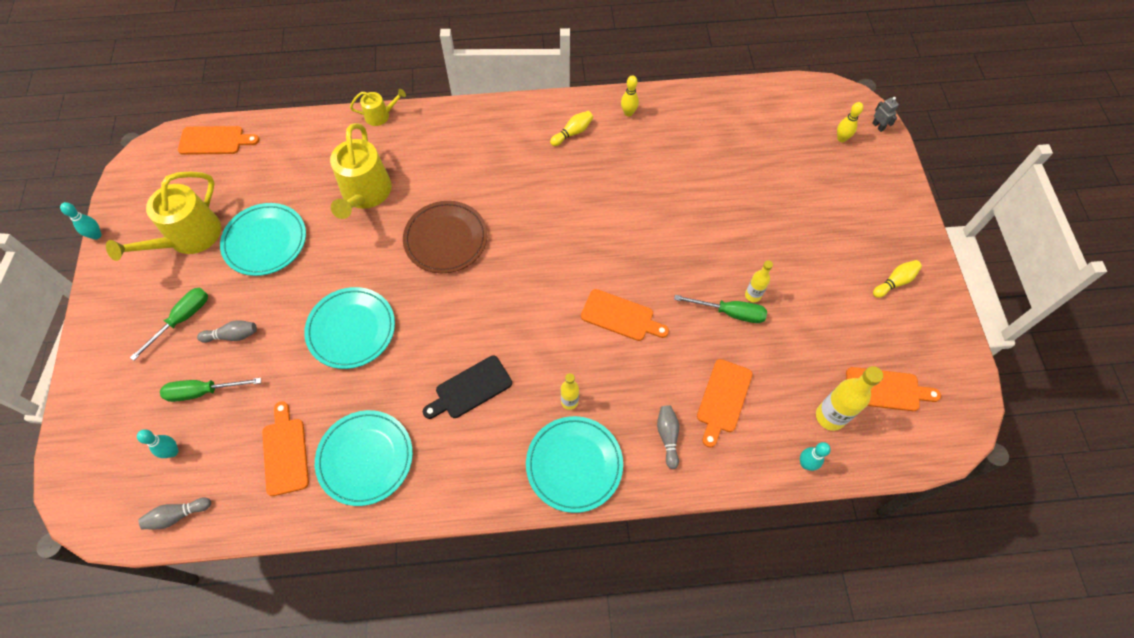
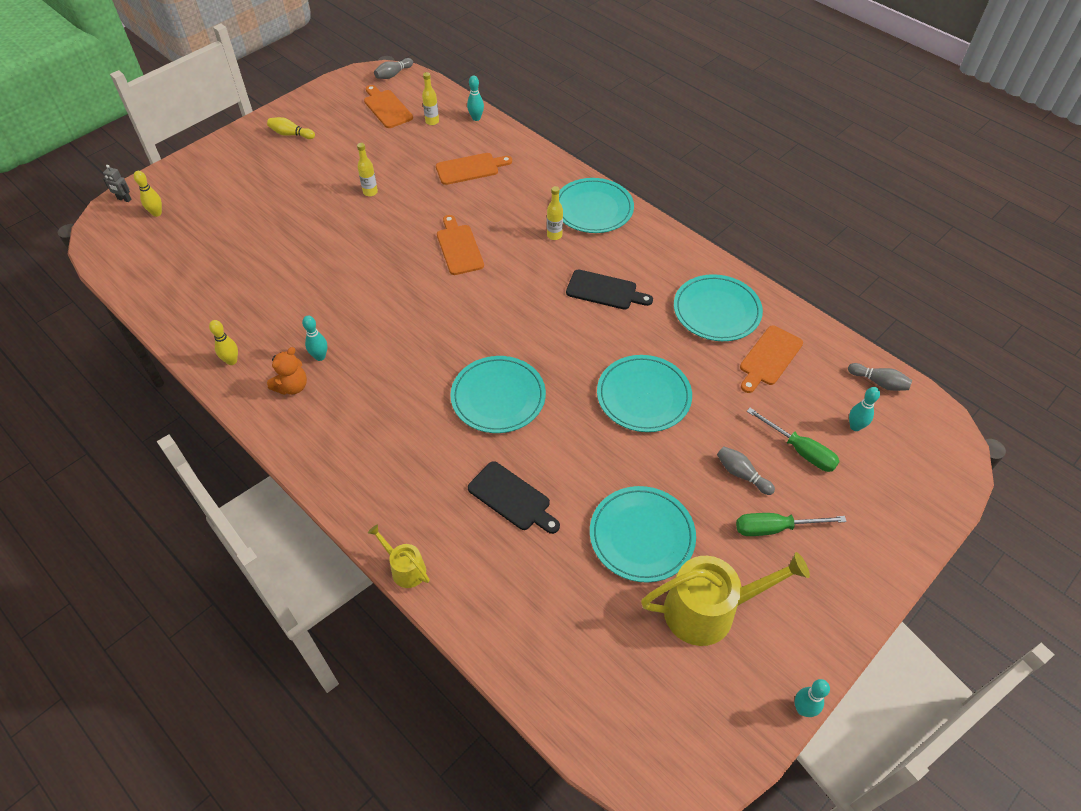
camera: 130 degrees left, 10 degrees down
orange cutting board [178,126,259,155] -> none
yellow watering can [330,123,391,219] -> black cutting board [468,461,560,534]
brown plate [403,201,487,273] -> turquoise plate [450,356,546,433]
yellow bowling pin [550,111,593,146] -> orange teddy bear [267,347,307,395]
grey bowling pin [657,405,679,469] -> grey bowling pin moved to [374,58,413,79]
green screwdriver [674,295,767,323] -> none
yellow bottle [816,366,883,431] -> yellow bottle [422,72,439,125], size x0.58
grey robot [872,97,899,132] -> grey robot turned 90 degrees counterclockwise [103,165,132,202]
none -> turquoise bowling pin [302,316,327,361]

